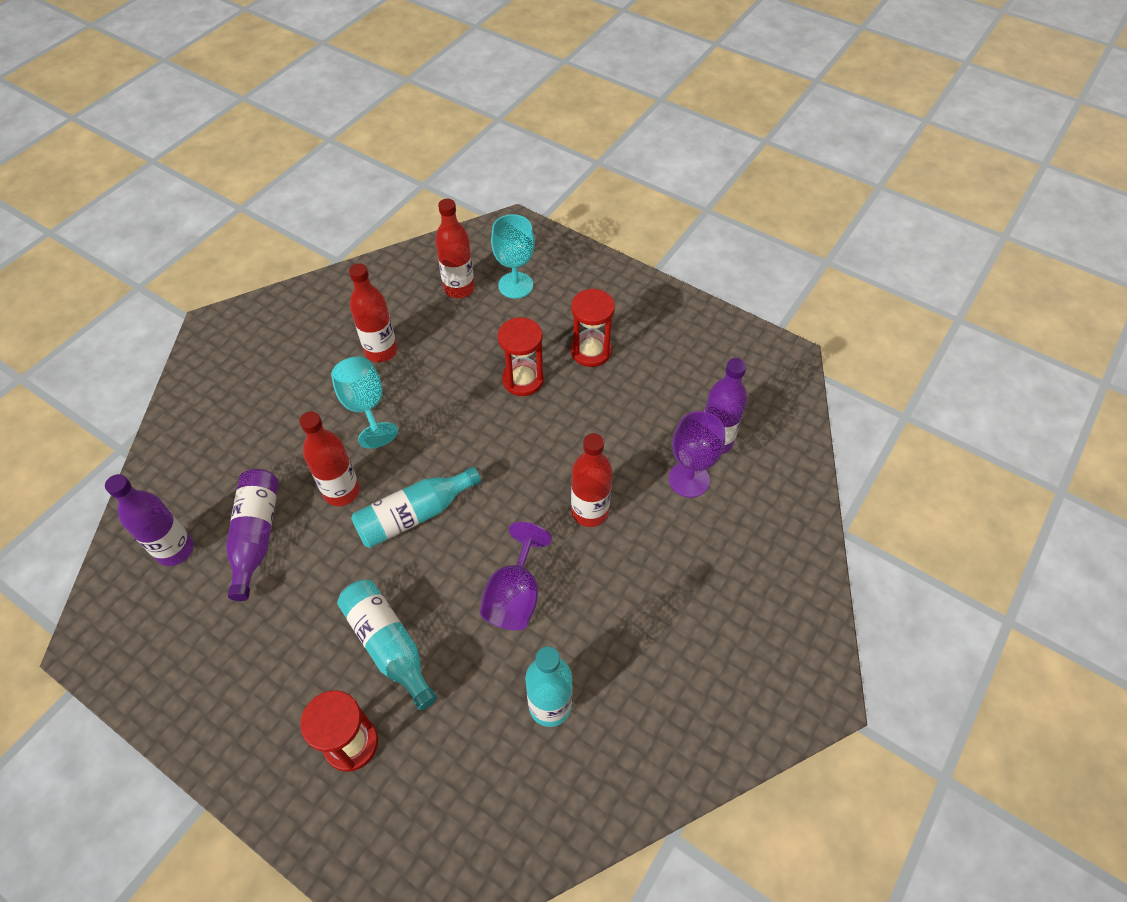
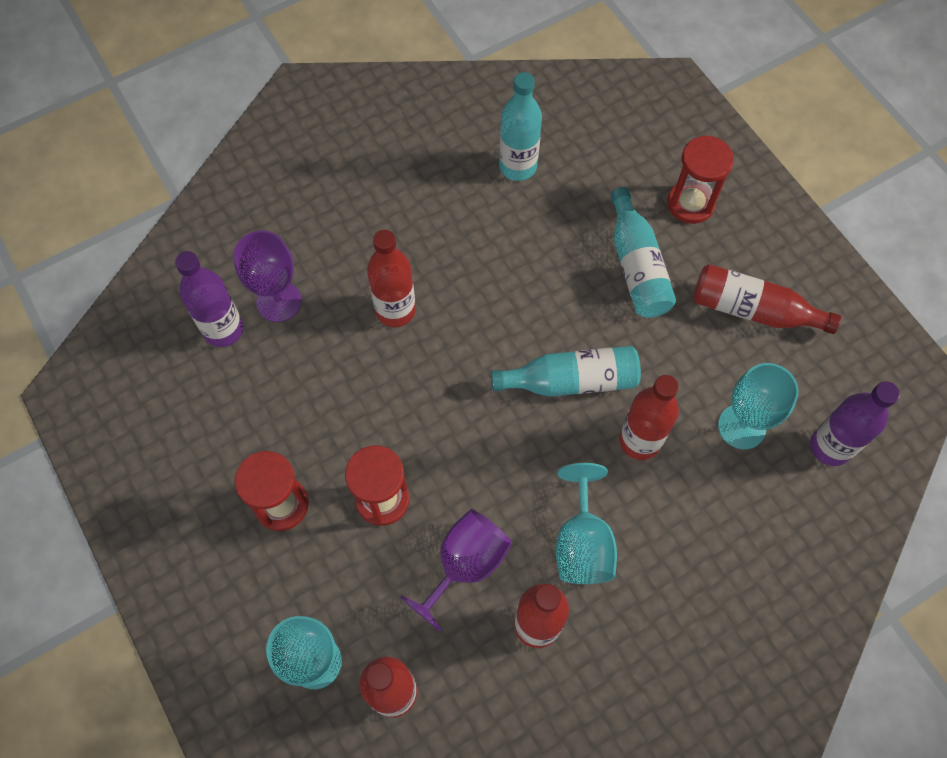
camera: 155 degrees left, 10 degrees up
purple bottle [226,469,279,601] -> turquoise goblet [718,363,799,449]
purple goblet [480,522,552,630] -> purple goblet moved to [400,509,512,631]
none -> red bottle [693,264,841,334]

